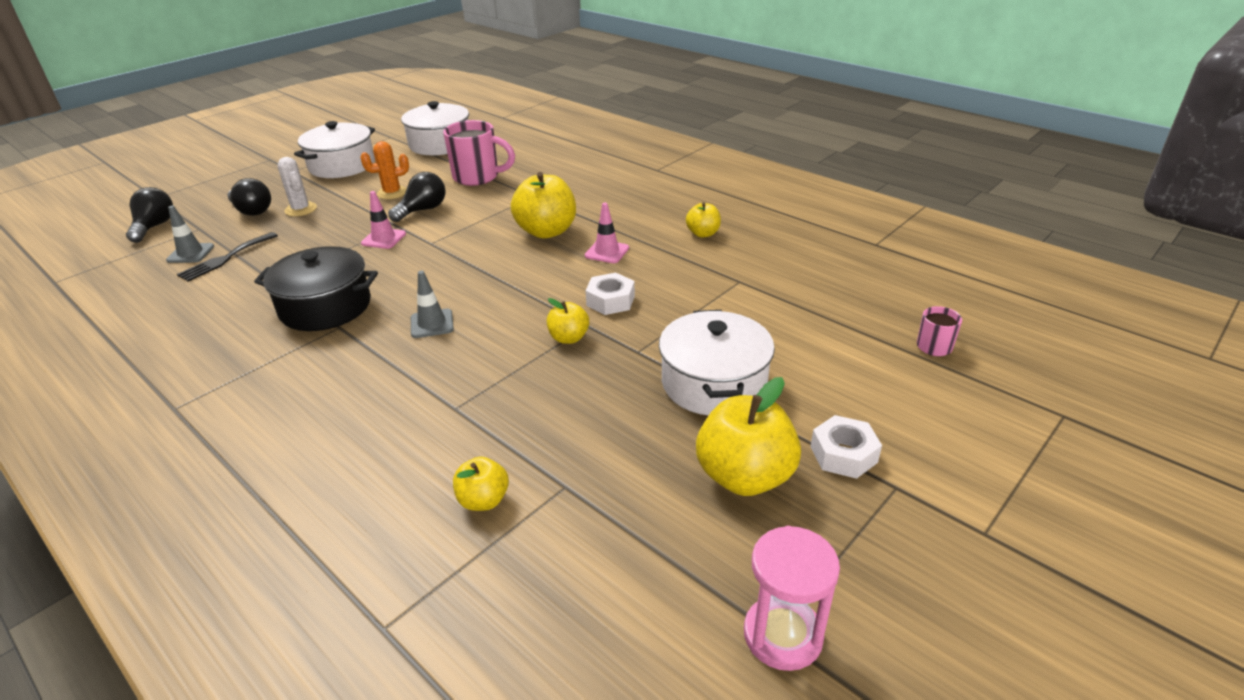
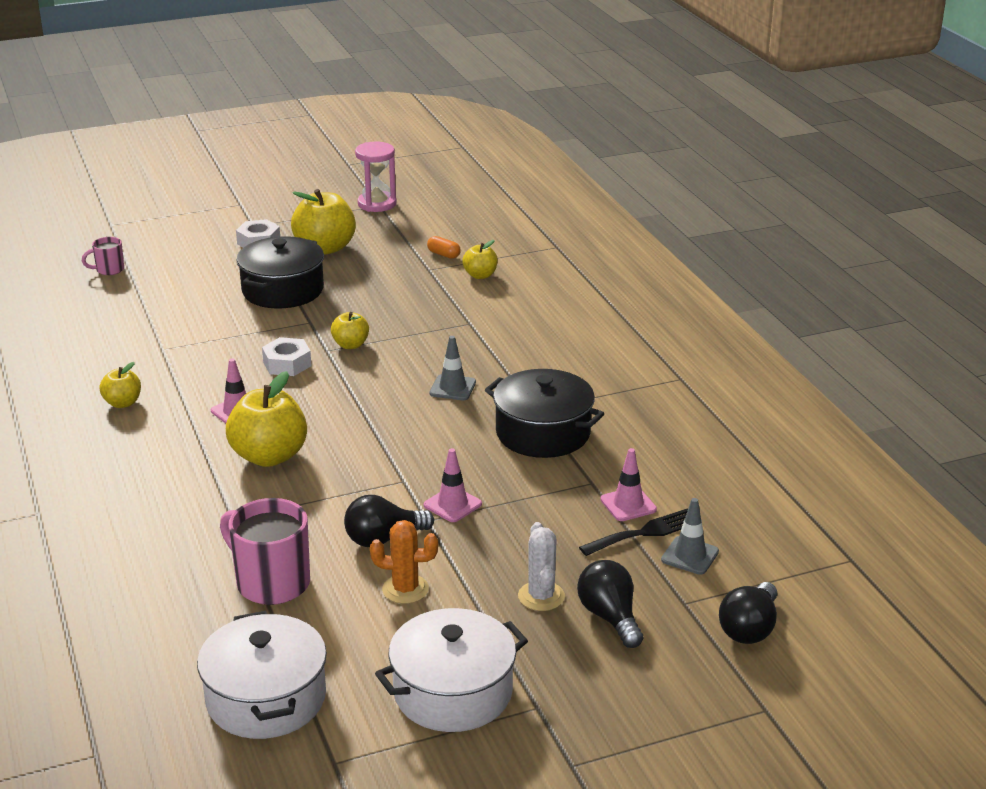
camera: 155 degrees left, 5 degrees down
white pot [659,310,775,416] -> black pot [236,236,324,309]
none -> orange capsule [427,236,461,259]
none -> pink traffic cone [600,448,657,521]

